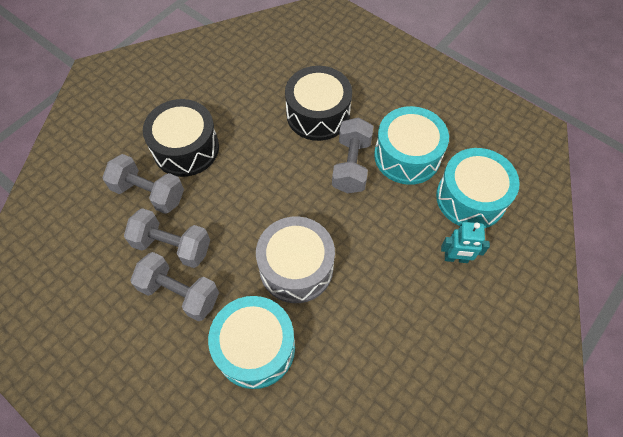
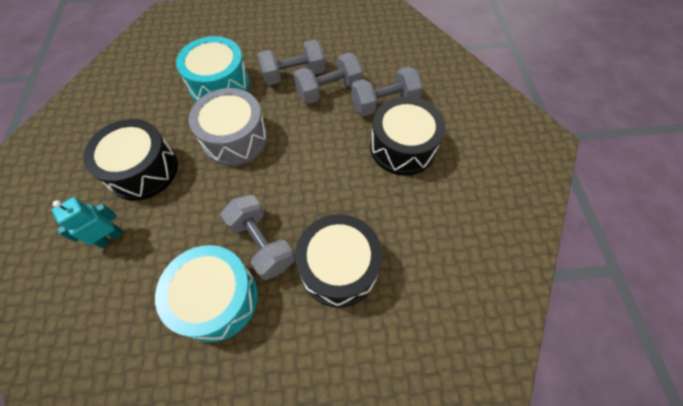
camera: 135 degrees right, 0 degrees up
turquoise drum [436,148,520,228] -> none
none -> black drum [83,119,178,201]

